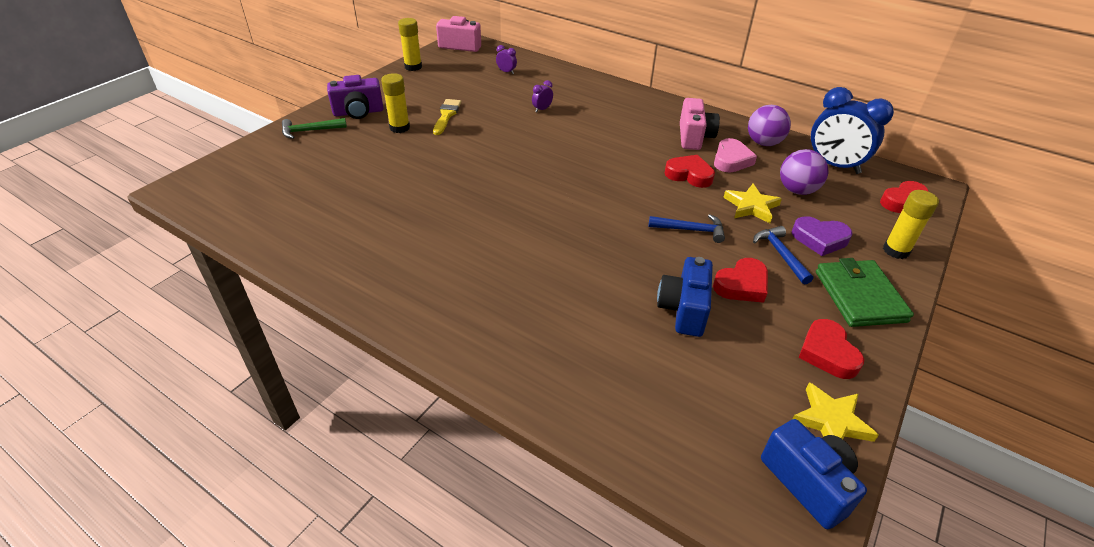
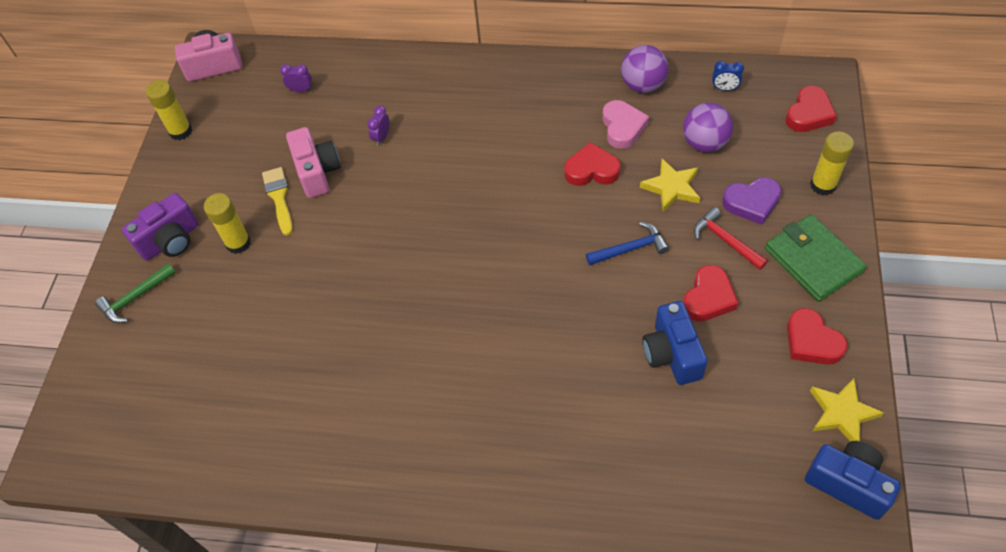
camera: 20 degrees left, 15 degrees up
pink camera [680,98,720,150] -> pink camera moved to [286,127,341,198]
blue hammer [753,226,813,285] -> red hammer [694,207,768,270]
blue clock [811,87,894,174] -> blue clock [712,61,744,91], size x0.41

